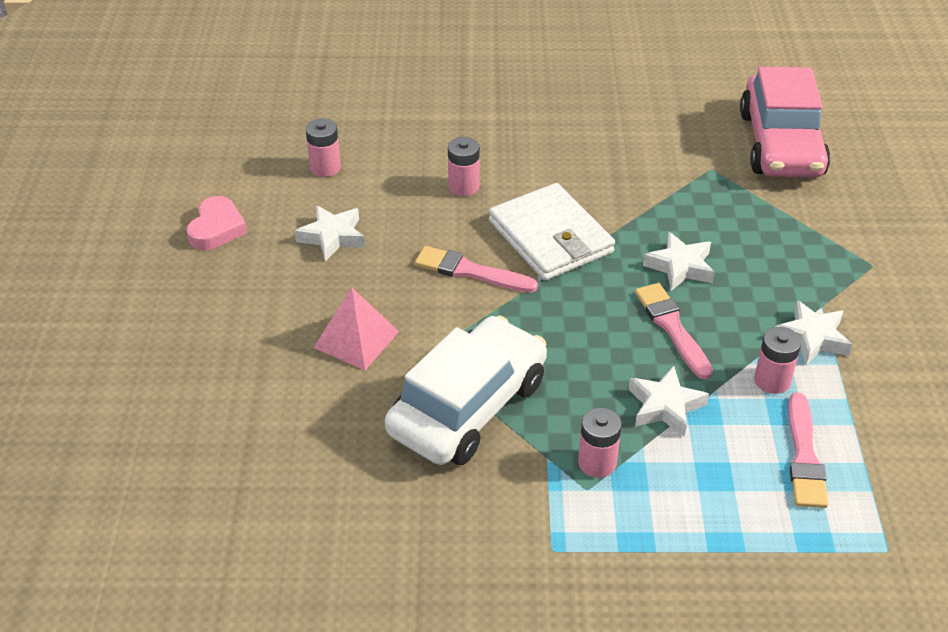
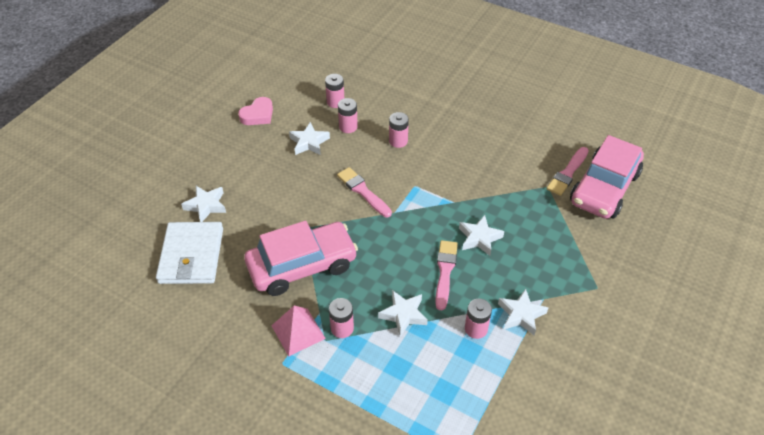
camera: 30 degrees right, 5 degrees up
pink pyramid [314,287,399,370] -> pink pyramid moved to [271,306,326,356]
white car [385,316,547,465] -> pink car [244,221,358,296]
white wallet [489,183,615,281] -> white wallet moved to [156,222,223,284]
pink brush [788,392,828,508] -> pink brush moved to [547,147,589,196]
none -> white star [181,186,226,222]
none -> pink battery [338,98,358,133]

